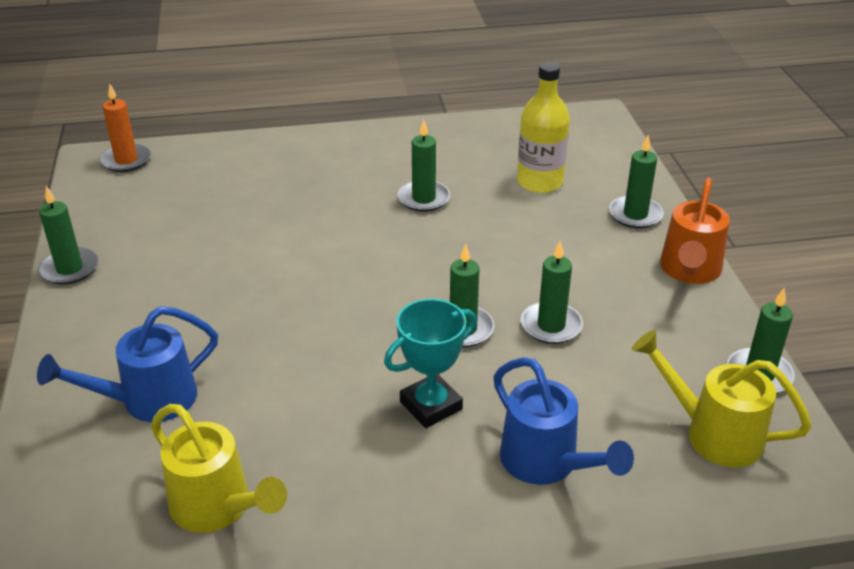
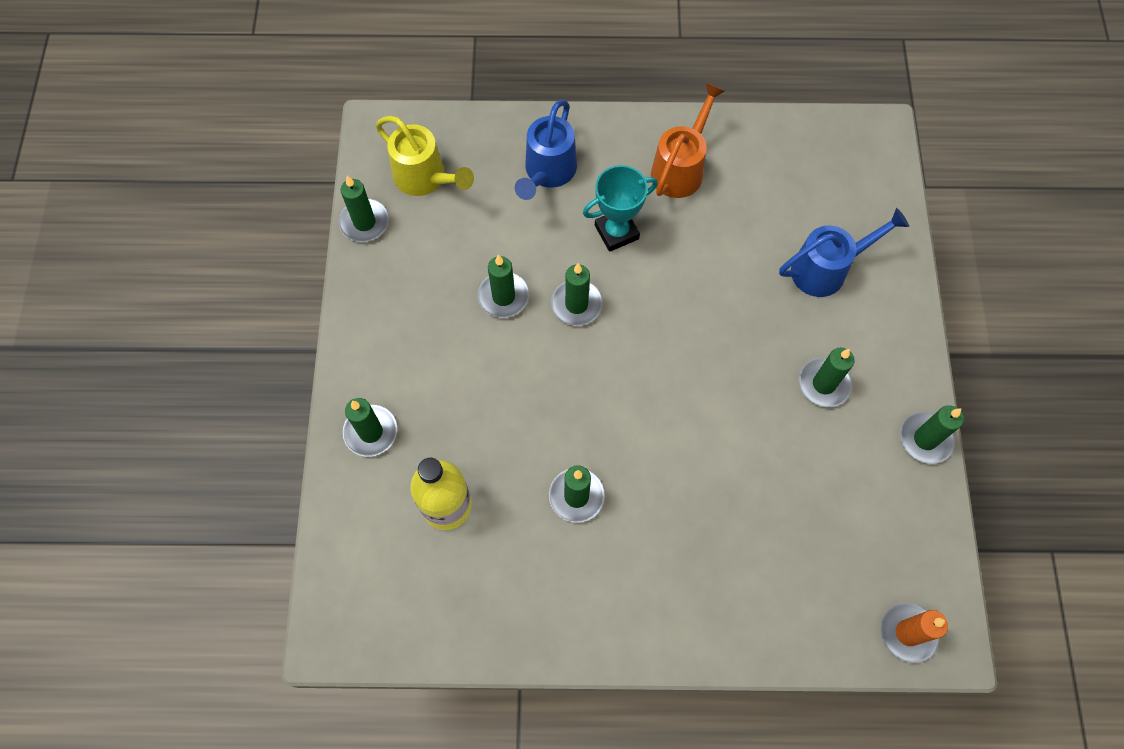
camera: 170 degrees left, 30 degrees up
yellow watering can [151,404,287,533] -> none
blue watering can [493,357,634,485] -> blue watering can turned 135 degrees counterclockwise [515,100,577,200]
orange watering can [660,178,730,284] -> orange watering can moved to [651,83,725,198]
none -> green candle [799,348,855,407]

